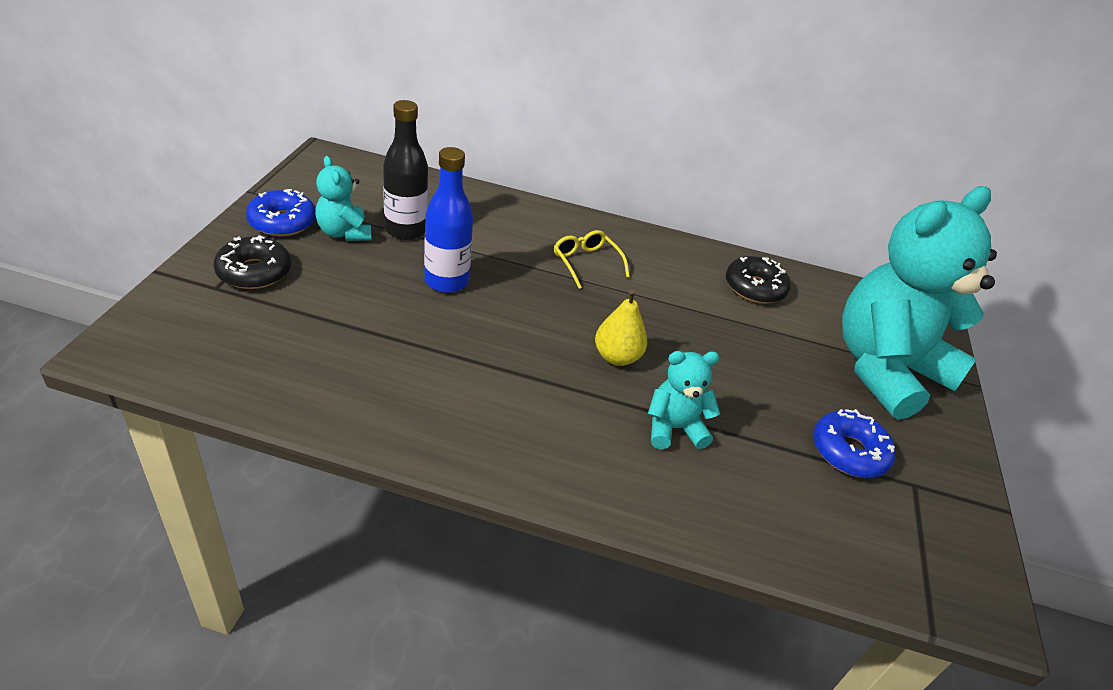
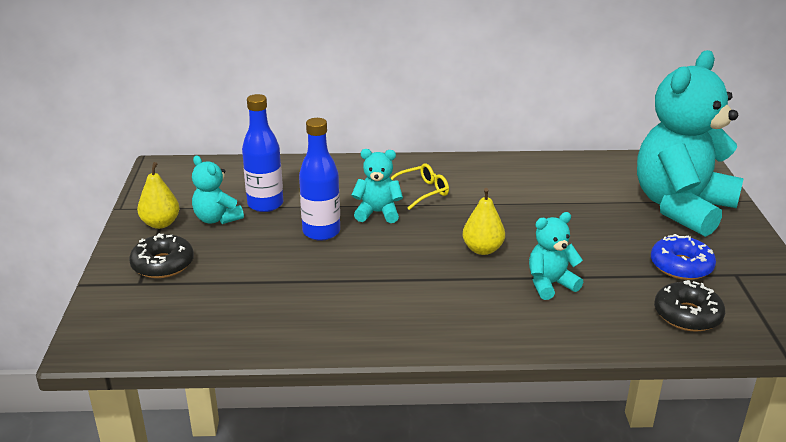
camera: 10 degrees left, 10 degrees down
blue donut [246,189,316,236] -> yellow pear [137,162,179,229]
black bottle [383,100,428,240] -> blue bottle [242,94,283,212]
yellow glasses [554,230,630,289] -> yellow glasses turned 105 degrees clockwise [391,164,449,210]
black donut [726,256,790,304] -> black donut moved to [654,280,725,332]
none -> turquoise teddy bear [351,149,403,223]

